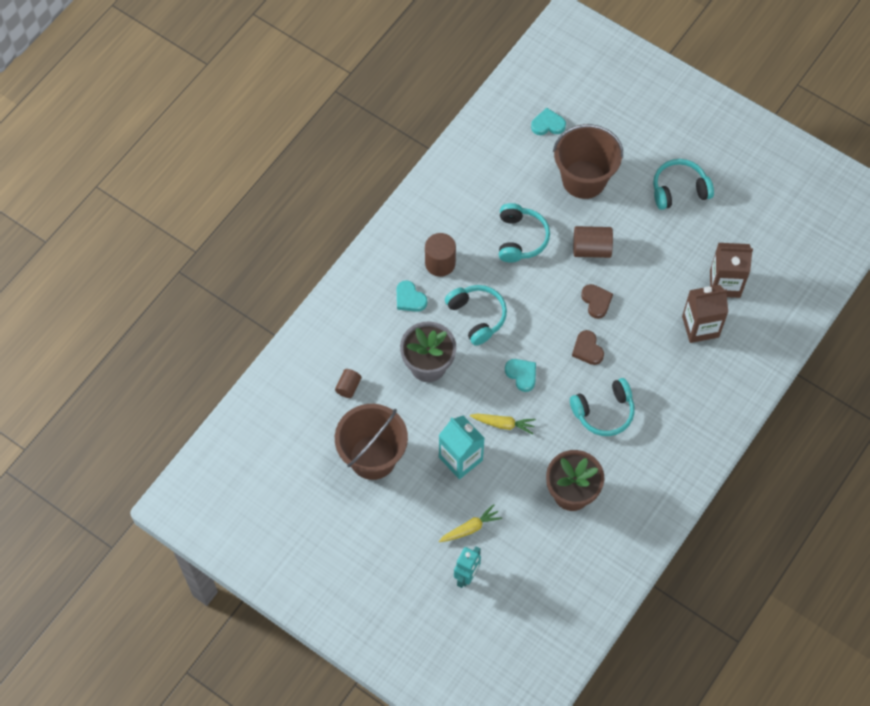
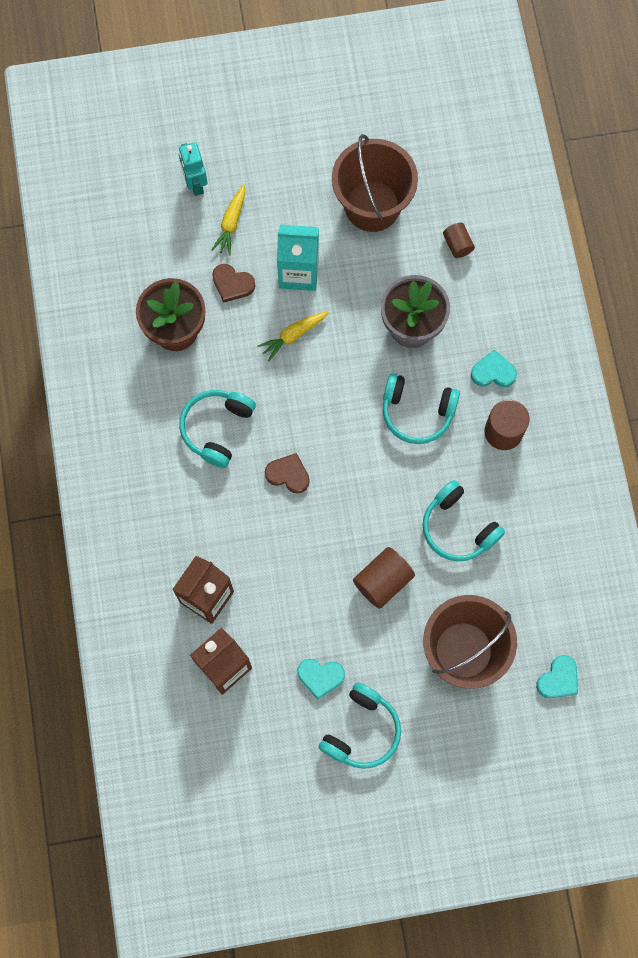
camera: 135 degrees right, 10 degrees up
turquoise heart [505,359,536,392] -> turquoise heart moved to [297,659,345,700]
brown heart [581,284,613,319] -> brown heart moved to [212,264,255,303]

